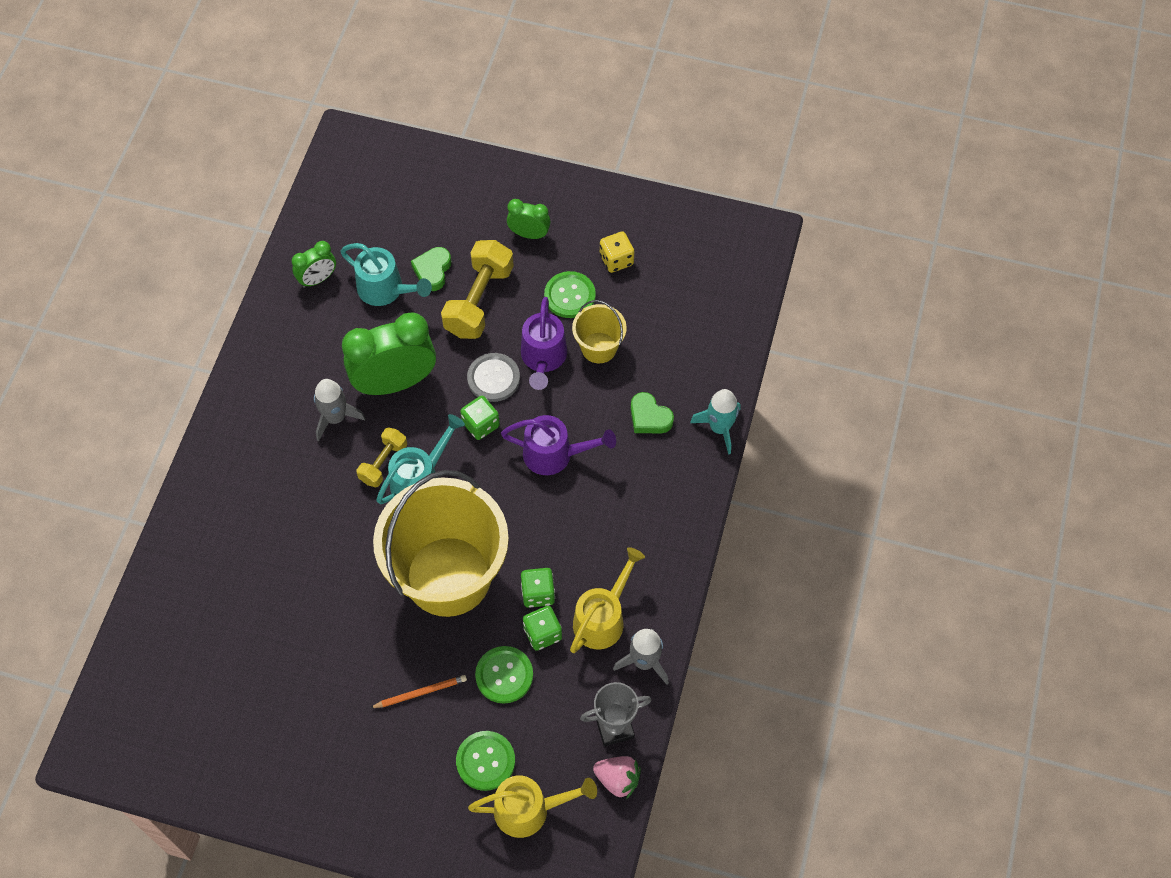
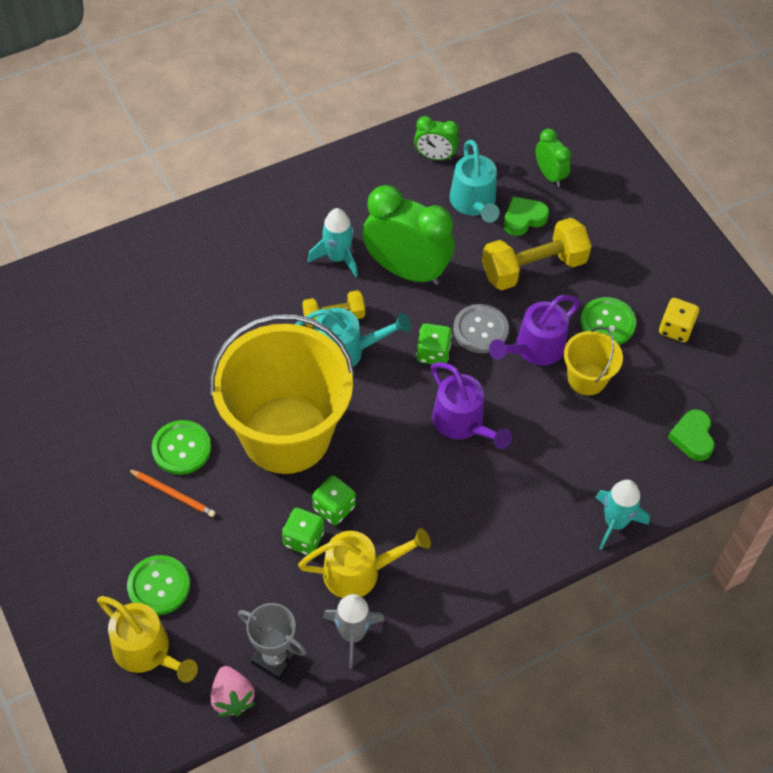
camera: 45 degrees right, 5 degrees down
grey rocket [314,379,366,441] -> turquoise rocket [308,208,358,277]
green button [475,646,533,704] -> green button moved to [152,420,211,475]
green clock [507,199,551,239] -> green clock moved to [536,129,571,187]
green heart [631,392,674,434] -> green heart moved to [668,409,715,461]

